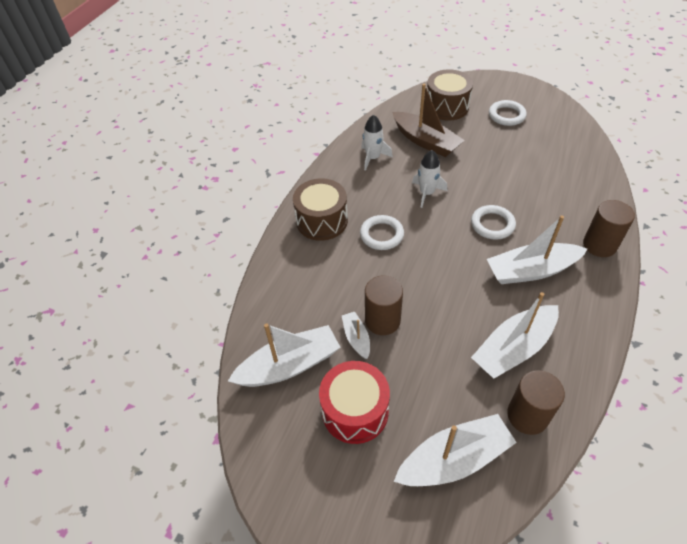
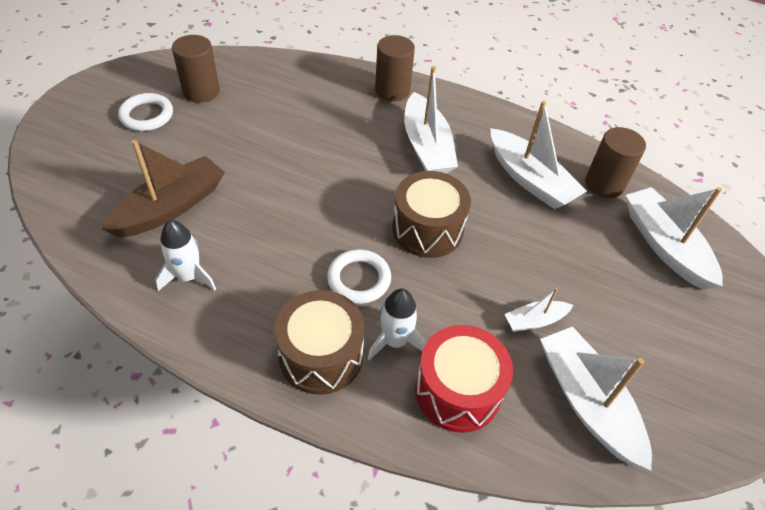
camera: 95 degrees left, 0 degrees up
red drum [319,361,390,444] -> red drum moved to [415,325,513,433]
brown cylinder [365,276,403,335] -> brown cylinder moved to [172,35,220,103]
white rocket [412,150,447,208] -> white rocket moved to [368,289,427,361]
brown drum [427,69,473,121] -> brown drum moved to [392,171,471,258]
white ring [471,205,516,239] -> none

